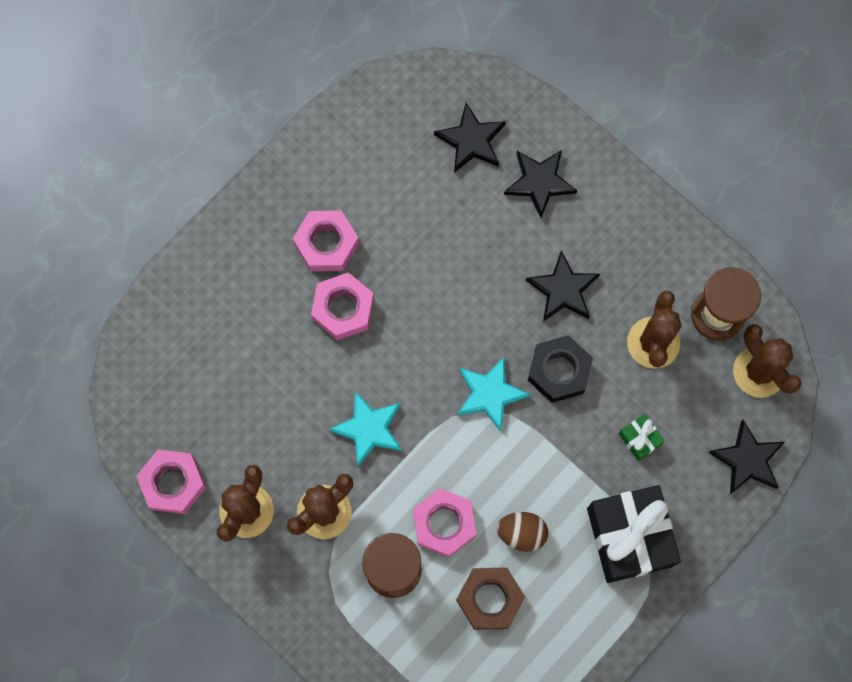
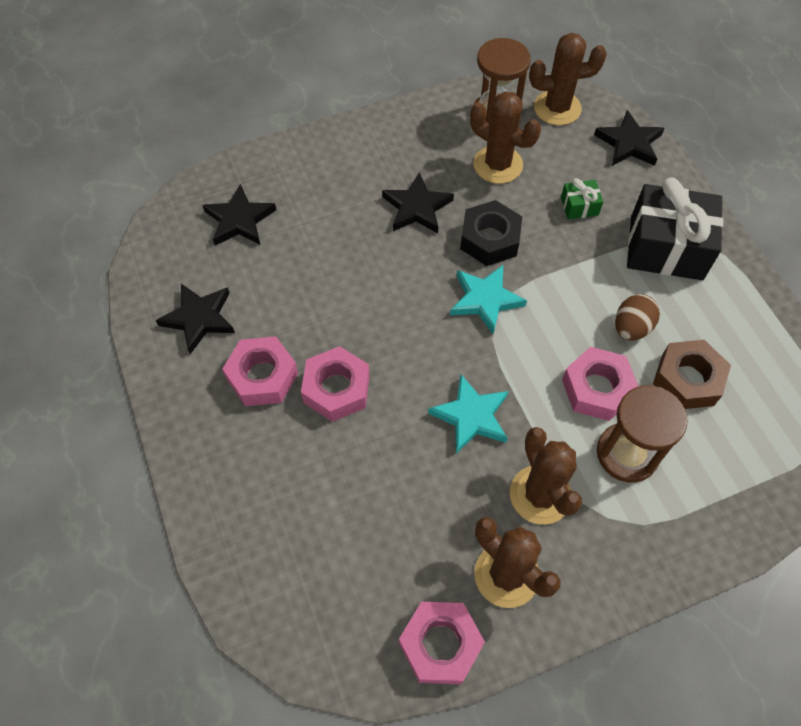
camera: 65 degrees left, 15 degrees down
black star [504,150,577,218] -> black star moved to [155,284,235,354]

